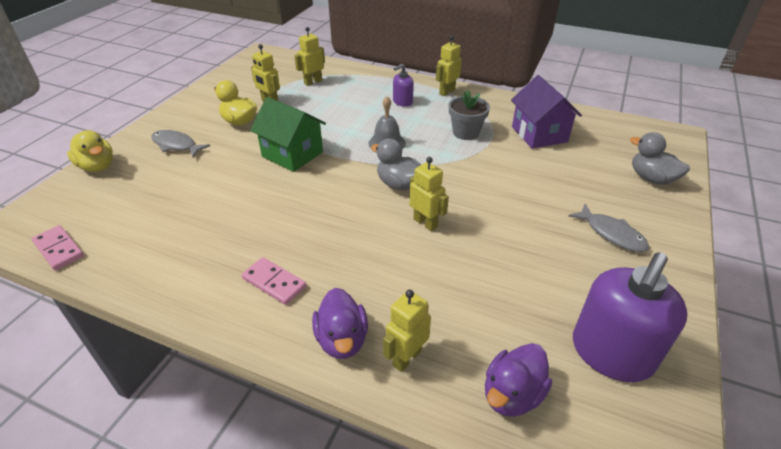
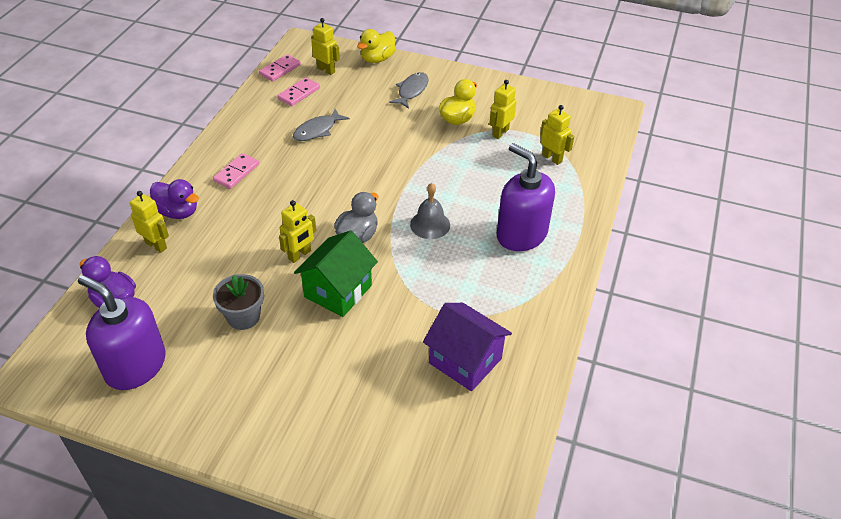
camera: 85 degrees right, 5 degrees up
green house [250,97,326,172] -> green house moved to [294,230,378,317]
purple duck [312,288,368,359] -> purple duck turned 135 degrees counterclockwise [150,179,199,219]
purple soap dispenser [393,64,414,107] -> purple soap dispenser [496,143,555,251], size x2.07
yellow robot [436,36,462,96] -> yellow robot moved to [311,18,340,75]
grey flower pot [449,90,490,140] -> grey flower pot moved to [213,274,264,330]
purple house [511,75,582,149] -> purple house turned 60 degrees clockwise [423,303,512,391]
grey fish [568,204,649,252] -> grey fish moved to [293,109,350,141]
grey duck [630,132,690,185] -> none
none -> pink domino [277,77,320,106]

